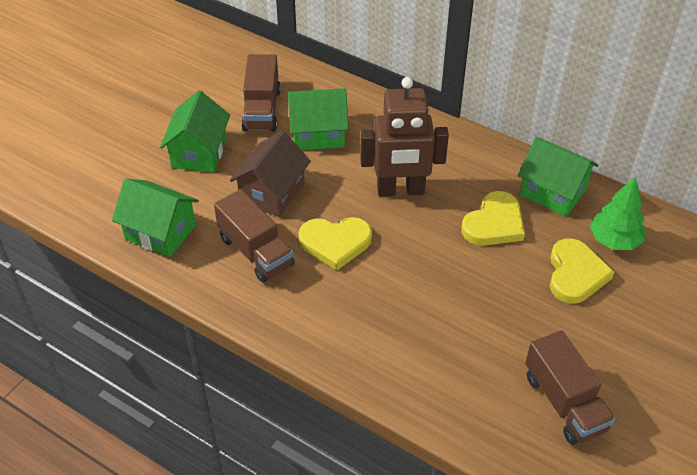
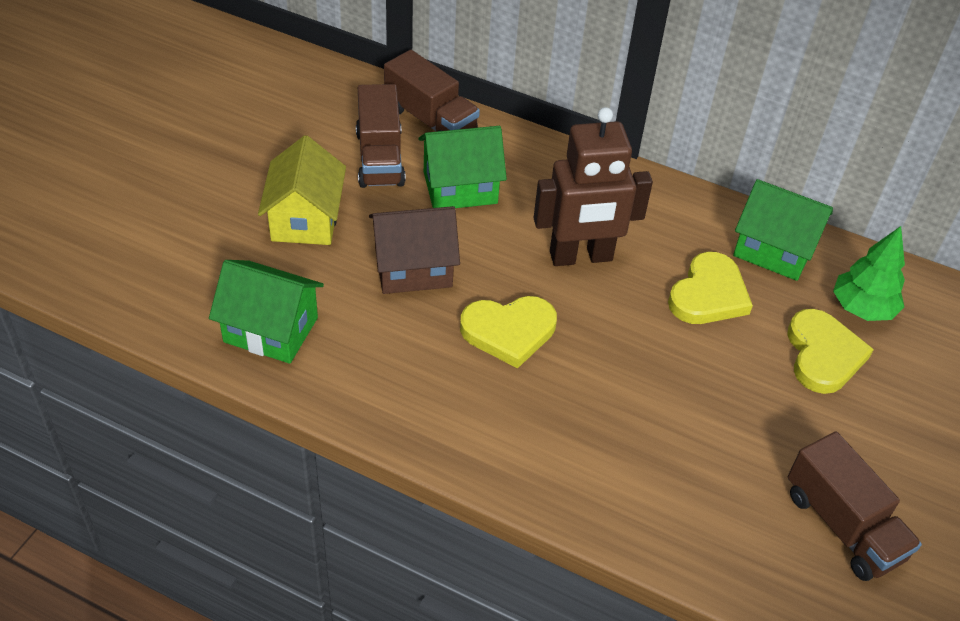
camera: 10 degrees left, 0 degrees up
green house [160,91,230,173] -> yellow house [258,135,346,245]
brown truck [214,189,294,283] -> brown truck moved to [384,50,480,132]
brown house [230,131,311,217] -> brown house turned 60 degrees clockwise [369,206,460,294]

